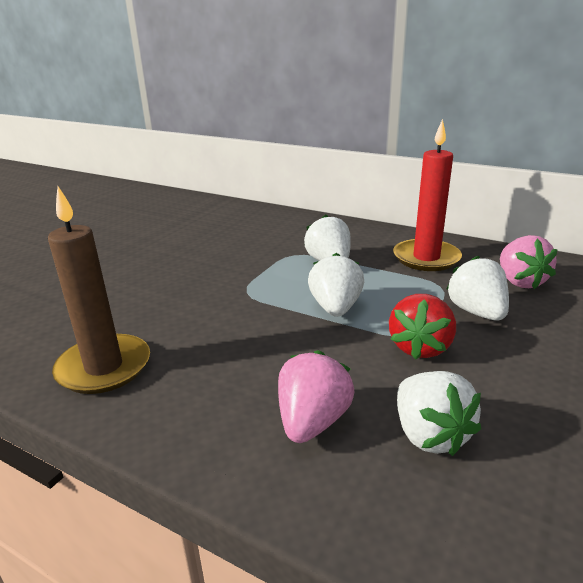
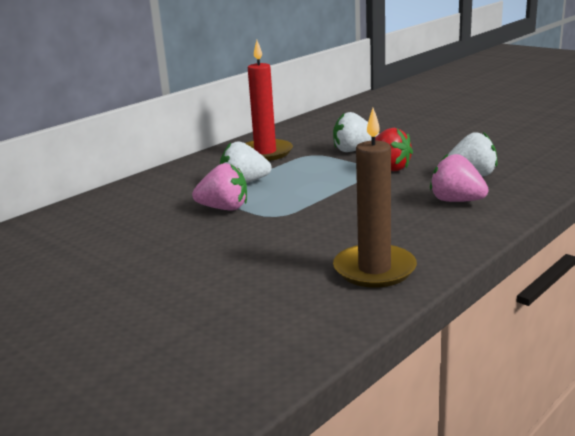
camera: 75 degrees left, 5 degrees down
white strawberry [308,253,364,317] -> none
pink strawberry [500,235,558,289] -> pink strawberry moved to [192,163,247,210]

